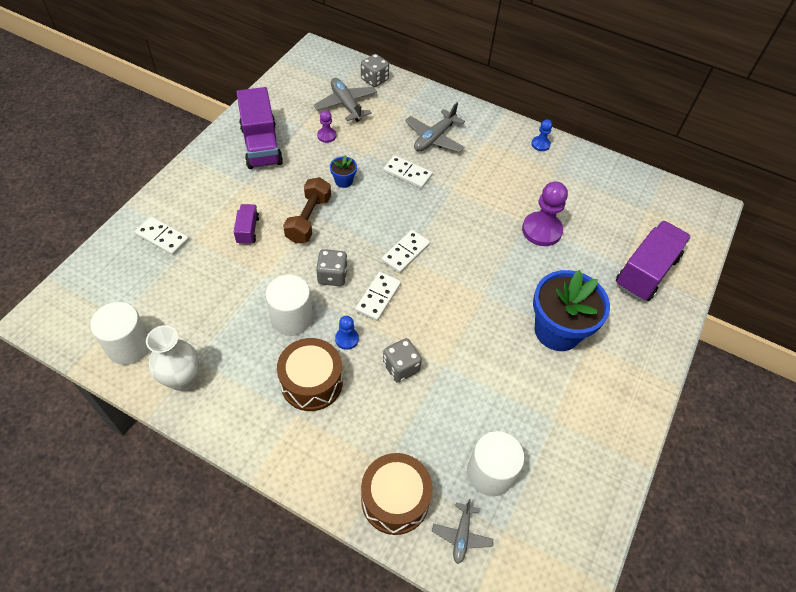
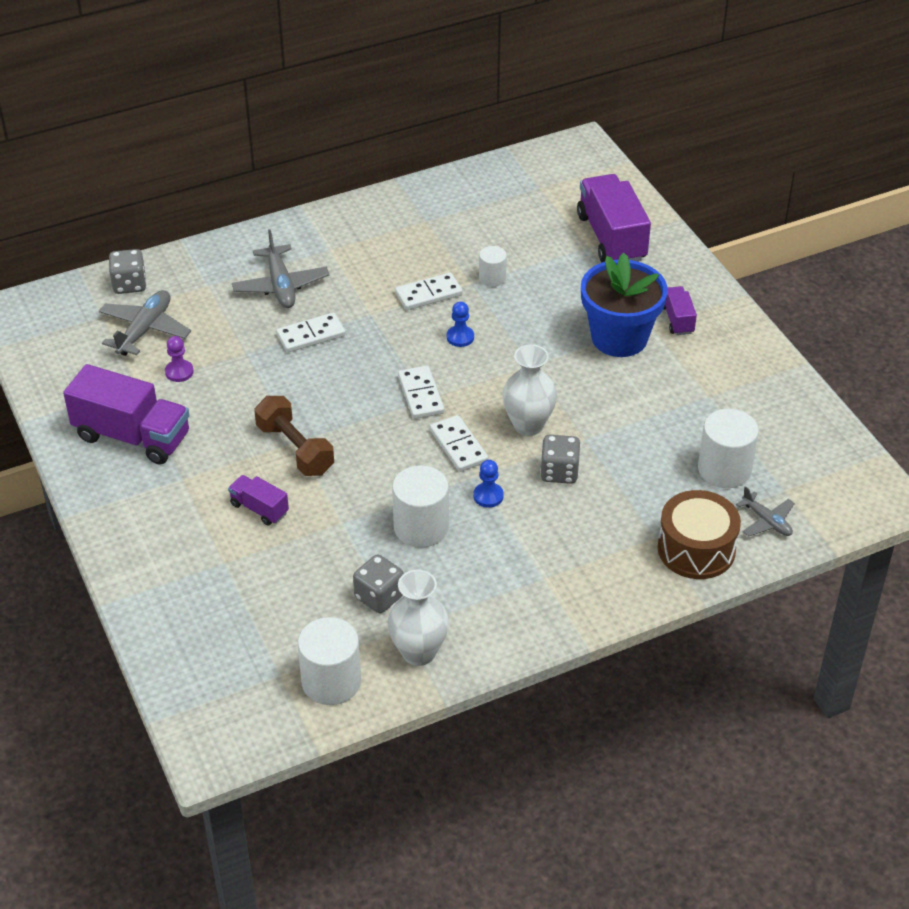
camera: 50 degrees left, 10 degrees down
white domino [135,217,189,255] -> white domino moved to [395,272,463,310]
brown drum [277,338,343,411] -> none
grey plane [314,78,377,122] -> grey plane turned 105 degrees clockwise [99,290,191,356]
grey dice [316,249,348,286] -> grey dice moved to [353,554,404,613]
blue flower pot [330,155,357,188] -> none
purple pawn [522,181,568,246] -> white cylinder [479,246,507,287]
blue pawn [531,119,552,151] -> blue pawn moved to [447,302,474,347]
none -> white vase [503,344,557,436]
none -> purple truck [663,286,697,335]

